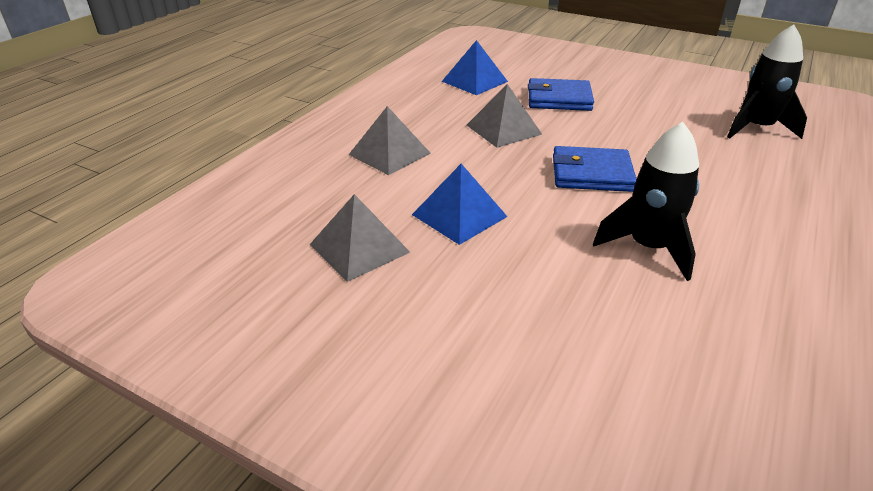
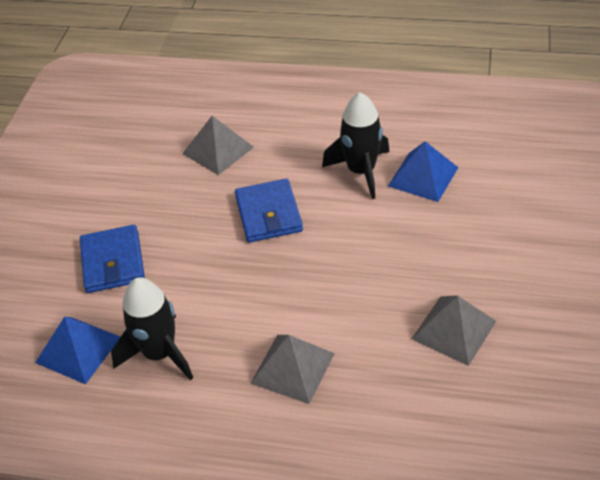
camera: 105 degrees left, 10 degrees up
blue pyramid [412,164,508,245] -> blue pyramid moved to [388,141,459,202]
grey pyramid [467,84,542,148] -> grey pyramid moved to [182,116,254,175]
black rocket [727,24,807,139] -> black rocket moved to [111,277,193,381]

